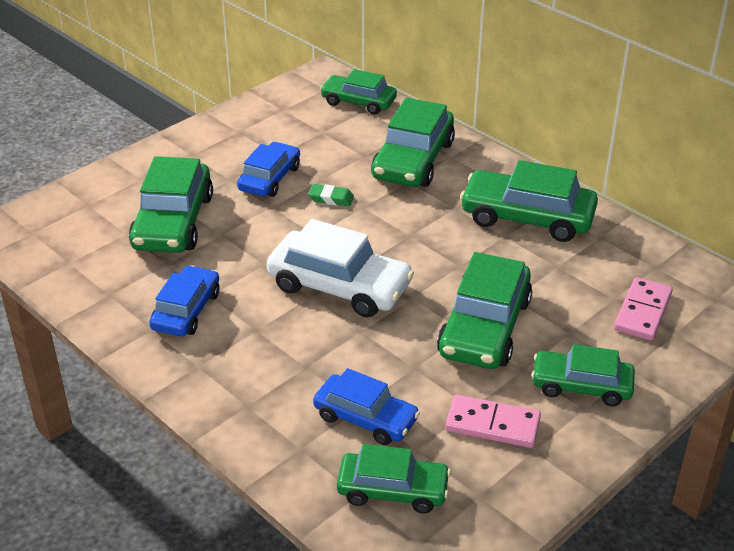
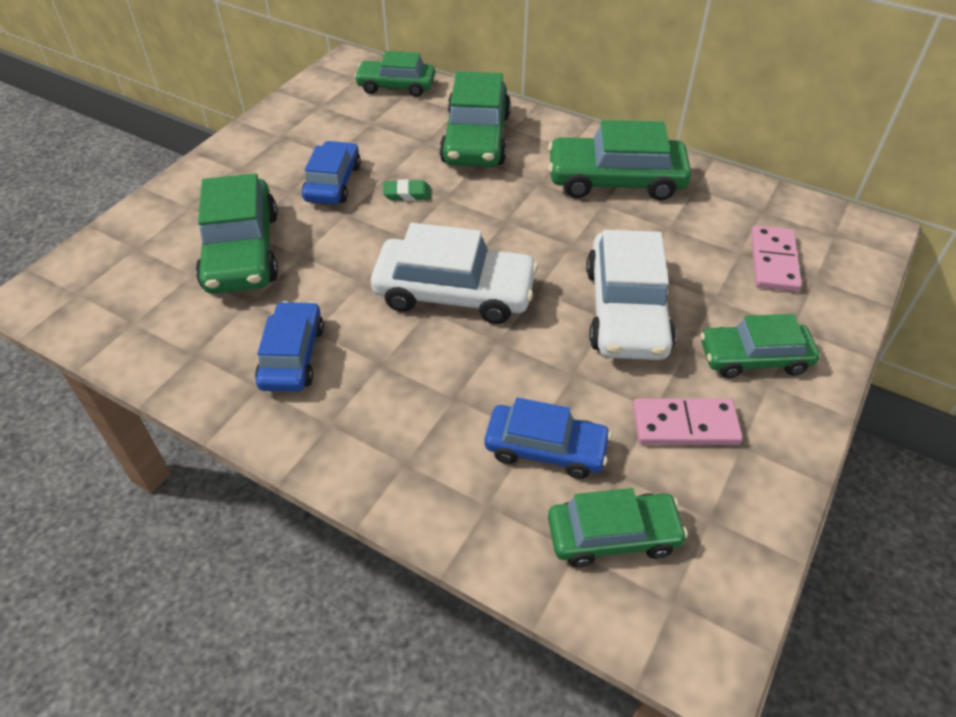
camera: 15 degrees left, 10 degrees up
green car [437,252,532,369] -> white car [586,230,676,360]

